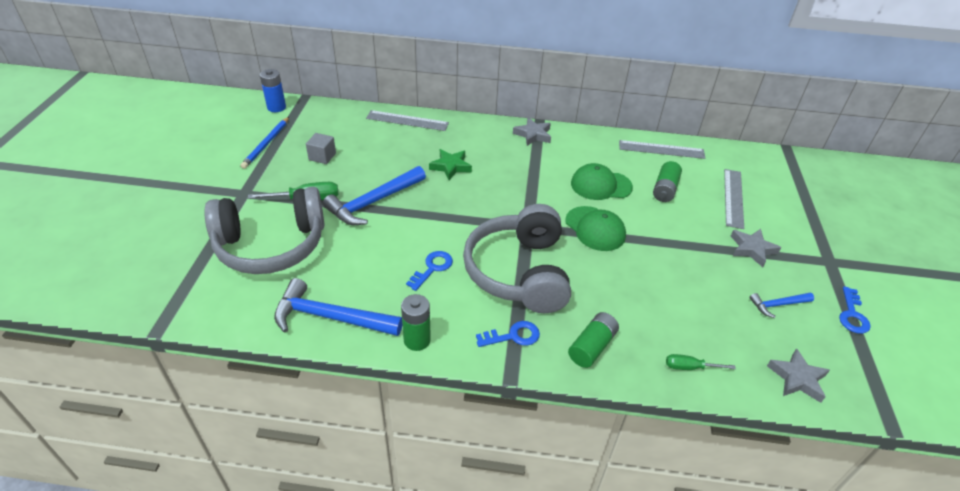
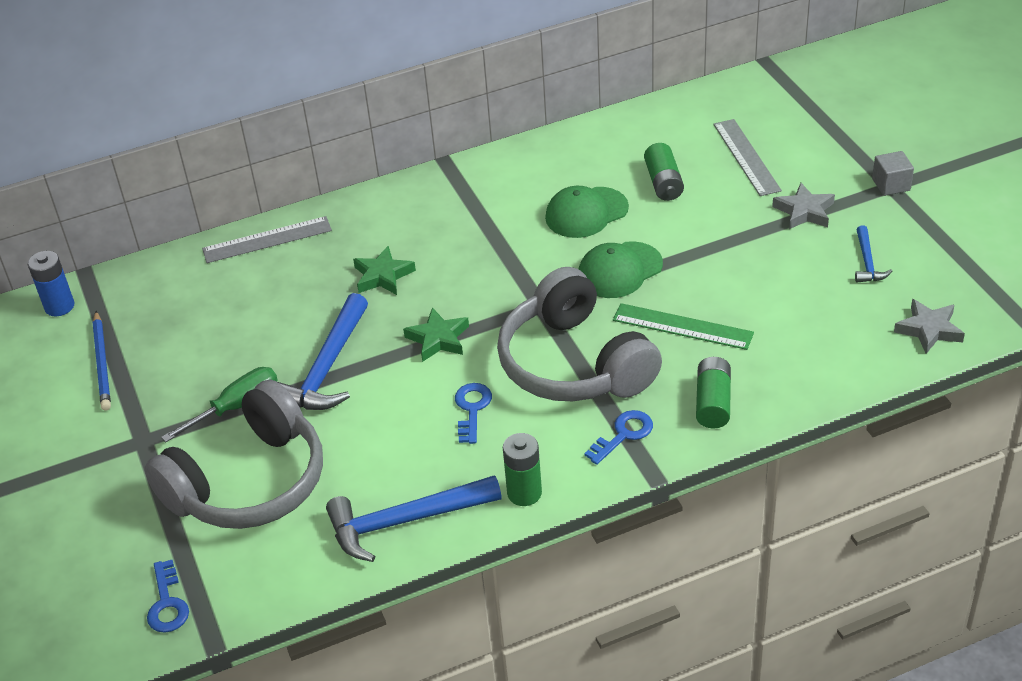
camera: 25 degrees left, 0 degrees up
grey cube [306,133,336,164] -> grey cube moved to [872,151,914,196]
grey star [513,117,551,146] -> none
green cap [565,206,626,251] -> green cap turned 120 degrees clockwise [579,241,663,298]
grey ruler [619,140,705,159] -> none
green screwdriver [666,354,736,370] -> none
blue hammer [749,293,814,318] -> blue hammer turned 45 degrees counterclockwise [855,226,892,283]
blue key [839,287,871,334] -> blue key moved to [147,560,189,633]
none -> green star [403,307,469,362]
none -> green ruler [613,303,754,350]

